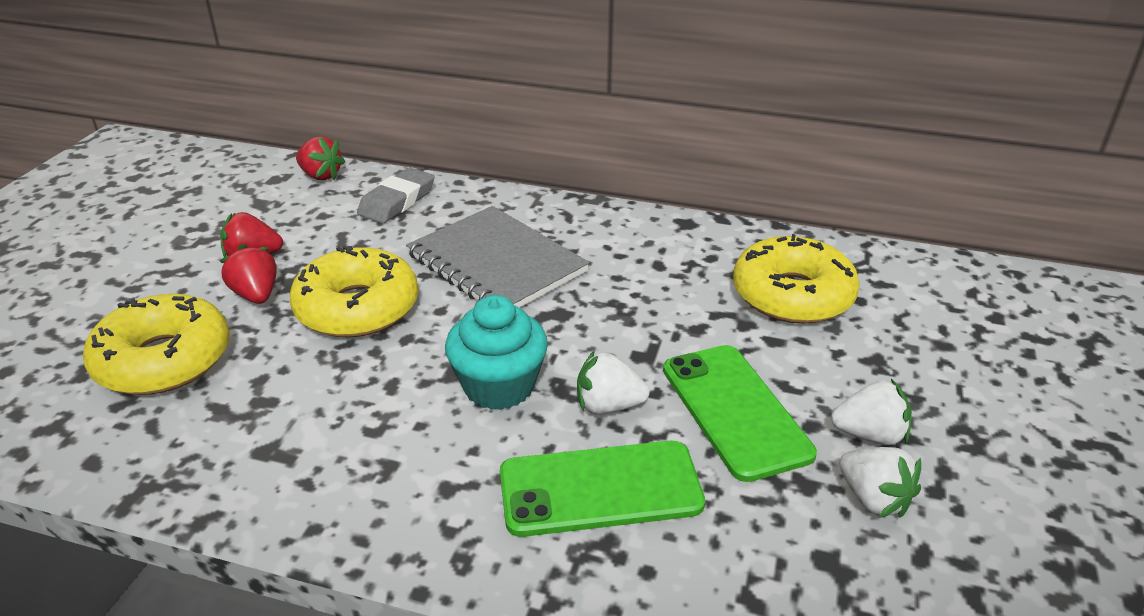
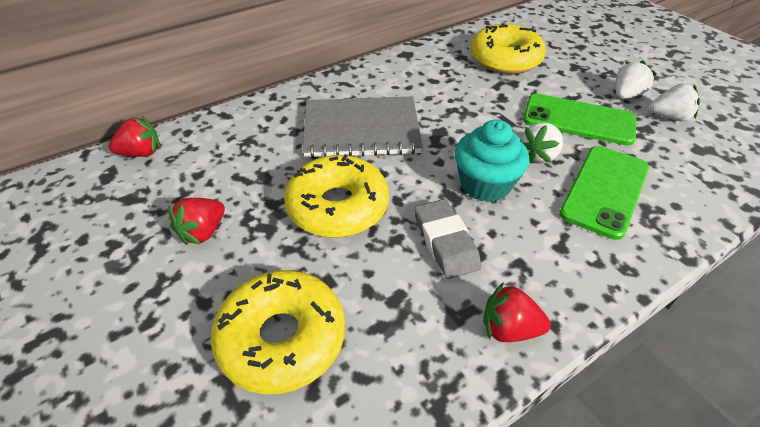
camera: 50 degrees left, 10 degrees up
red strawberry [219,244,277,304] -> red strawberry moved to [483,282,551,342]
grey eraser [357,168,435,223] -> grey eraser moved to [414,199,481,279]

